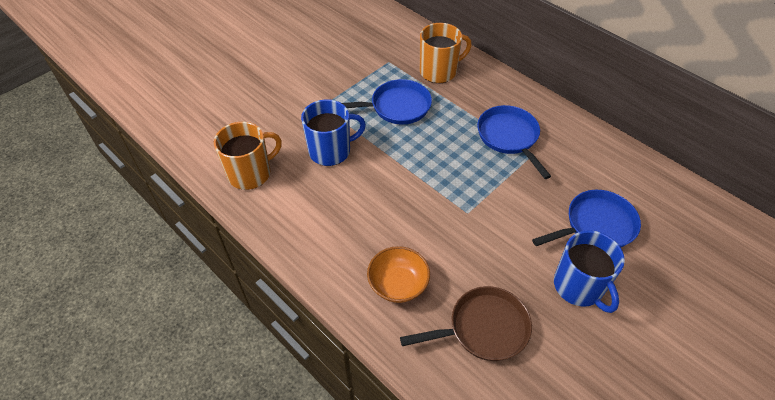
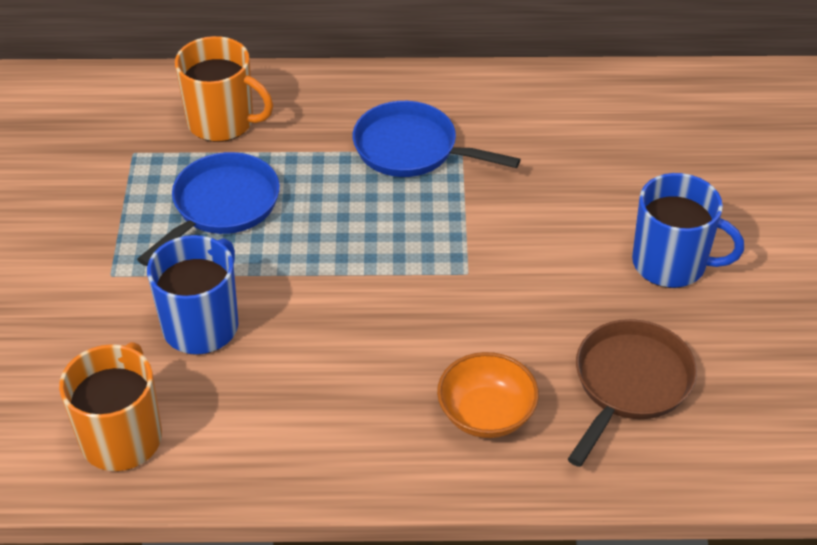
camera: 45 degrees left, 5 degrees down
orange mug [420,23,472,83] -> orange mug turned 90 degrees clockwise [175,36,273,142]
blue pan [532,190,641,247] -> none

